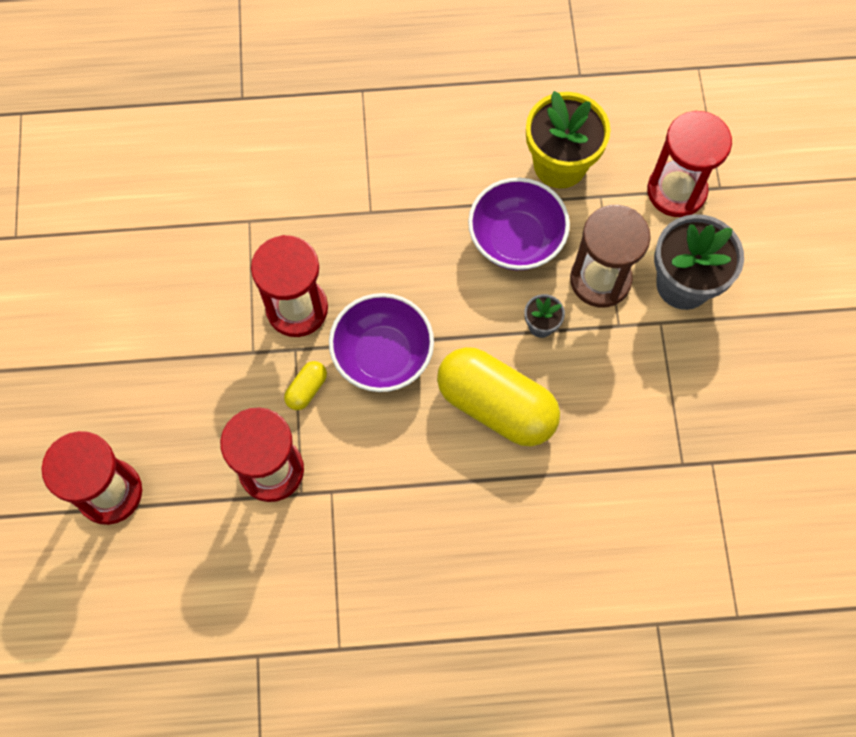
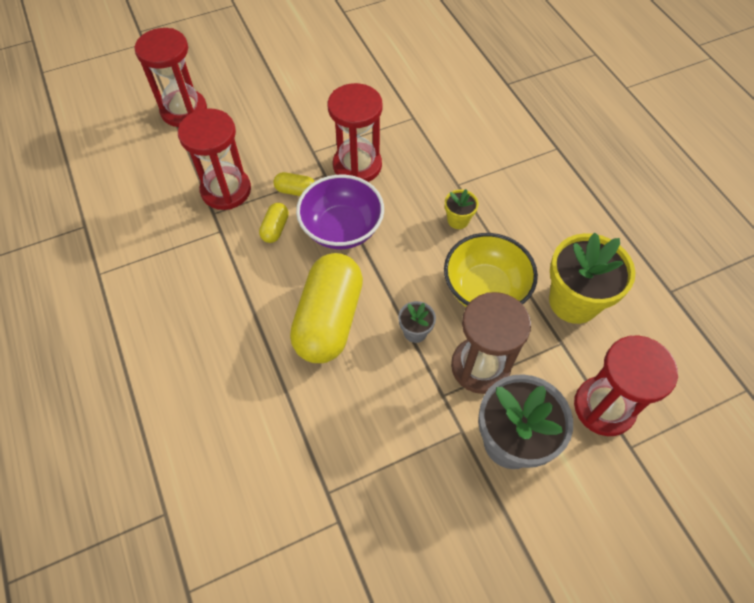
camera: 70 degrees right, 10 degrees down
purple bowl [468,178,570,270] -> yellow bowl [444,233,538,307]
none -> yellow capsule [259,203,289,243]
none -> yellow flower pot [445,189,478,229]

